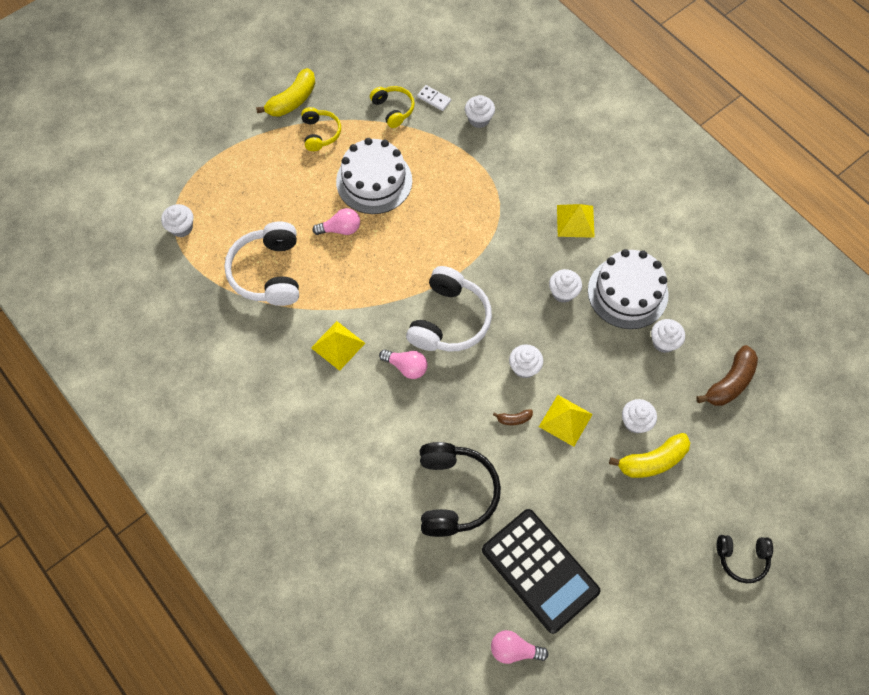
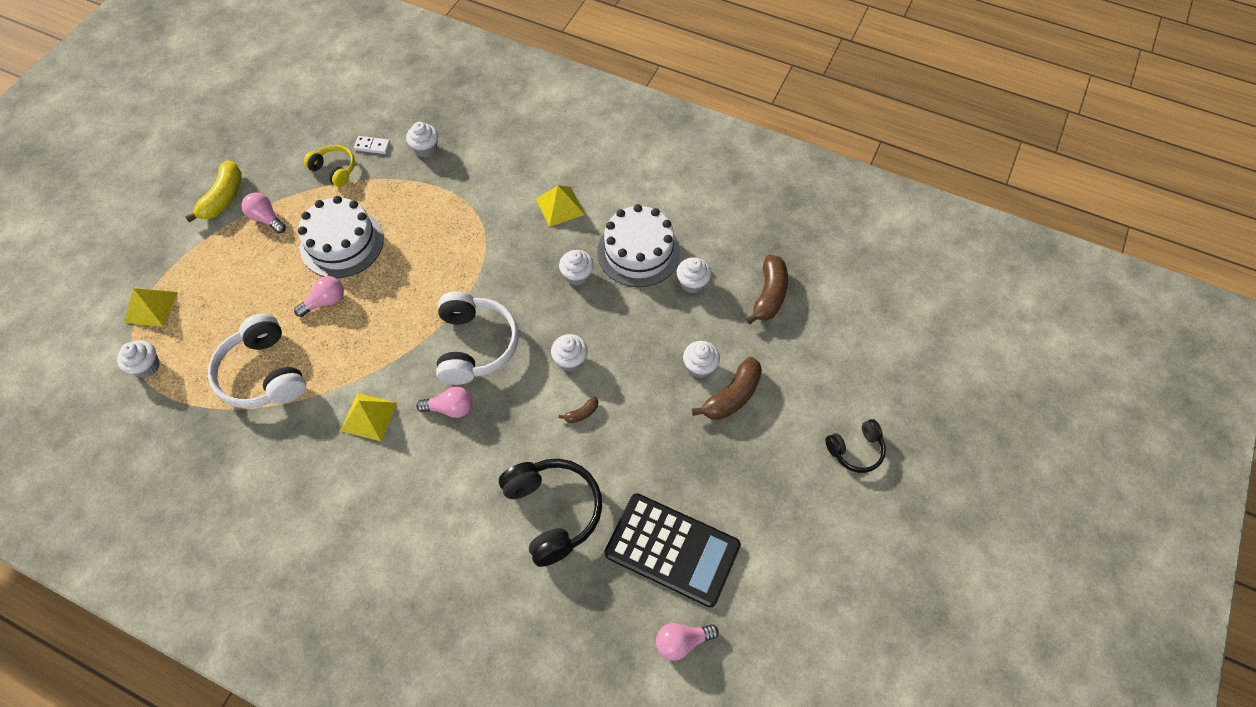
camera: 25 degrees left, 5 degrees down
yellow headphones [301,107,341,151] -> pink light bulb [241,193,286,234]
yellow pyramid [539,395,593,447] -> yellow pyramid moved to [124,288,178,327]
yellow banana [609,433,690,478] -> brown banana [692,357,762,420]

